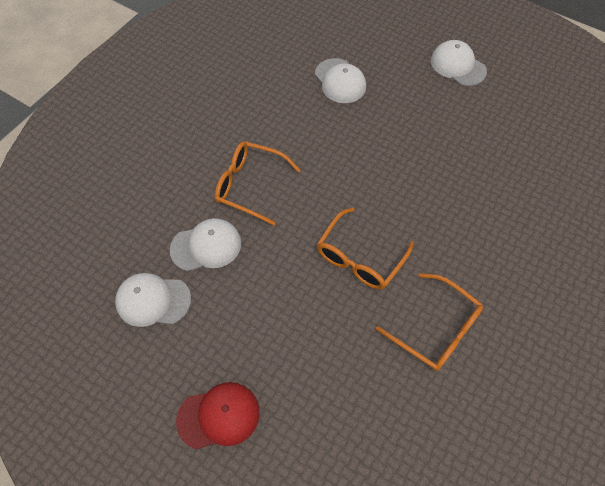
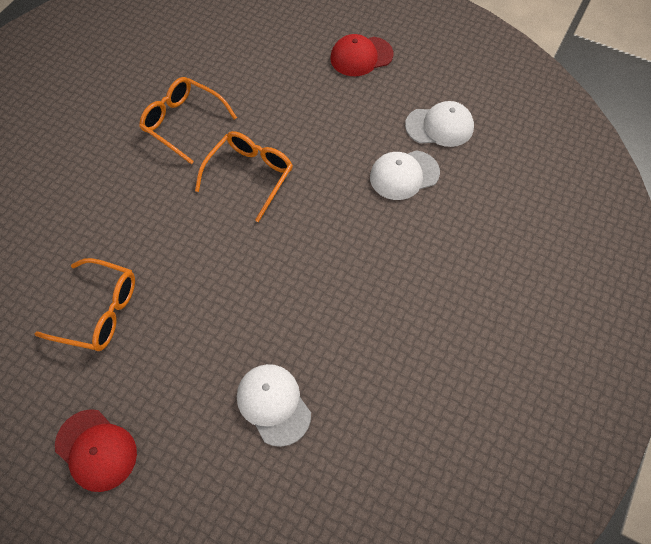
camera: 175 degrees right, 0 degrees up
orange glasses [215,142,301,226] -> orange glasses moved to [35,258,135,351]
white cap [431,40,487,86] -> red cap [55,409,137,492]

